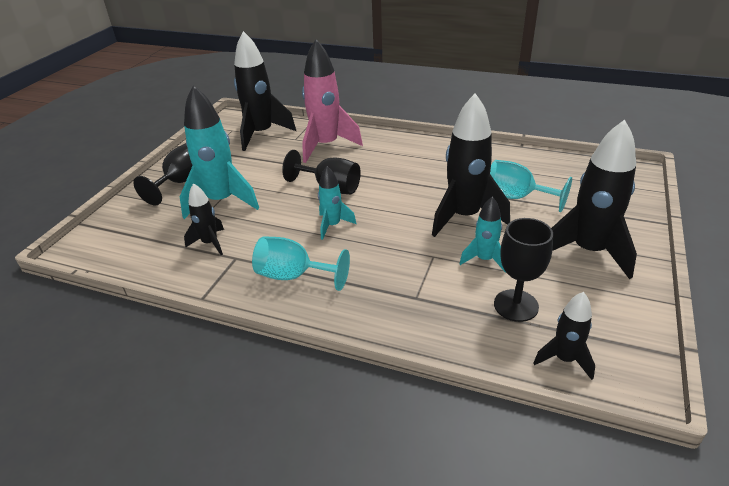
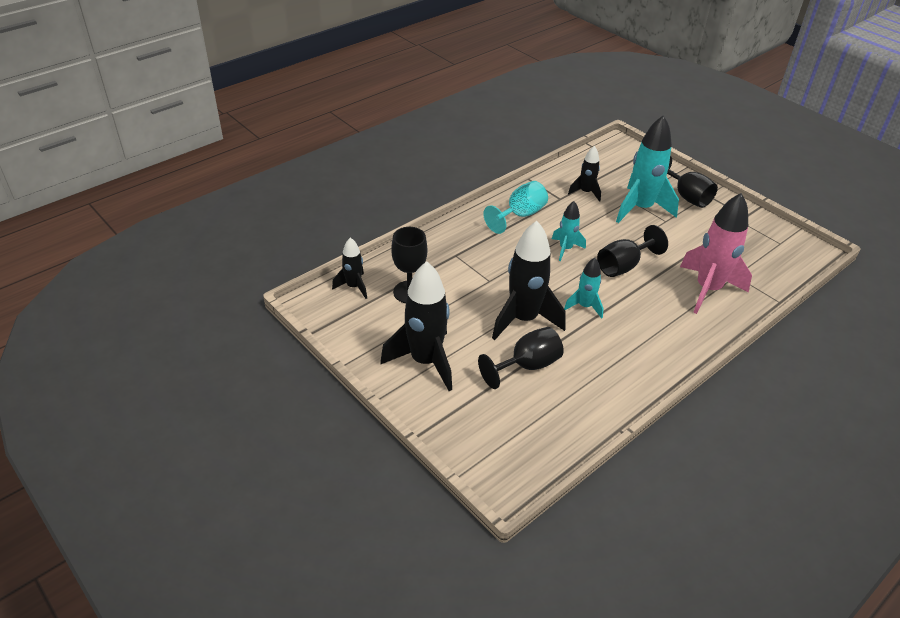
camera: 115 degrees right, 5 degrees up
black rocket [234,31,296,151] -> none
turquoise rocket [459,196,506,273] -> turquoise rocket moved to [564,258,604,319]
turquoise goblet [490,160,572,212] -> black goblet [478,327,564,389]

